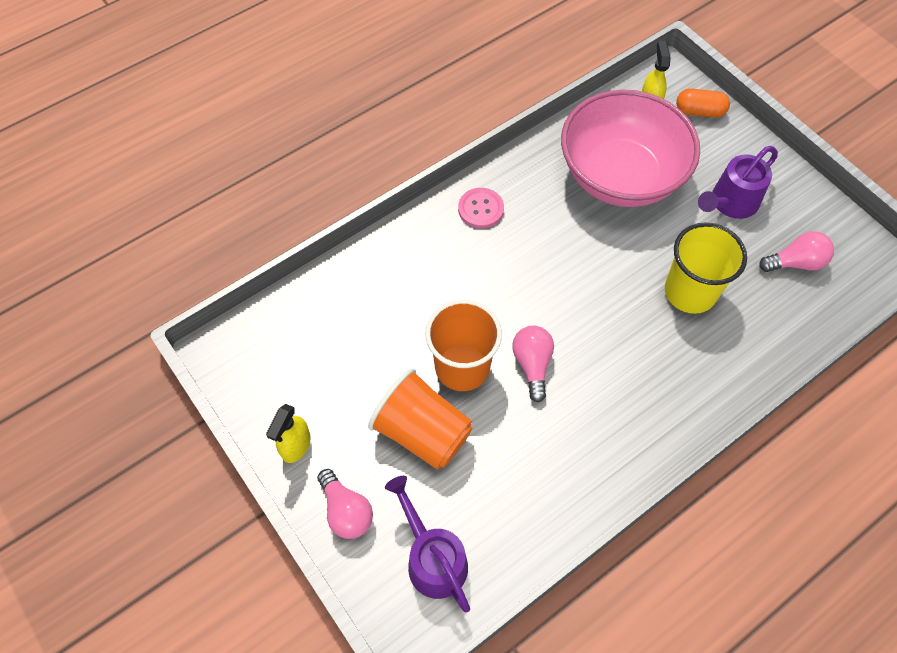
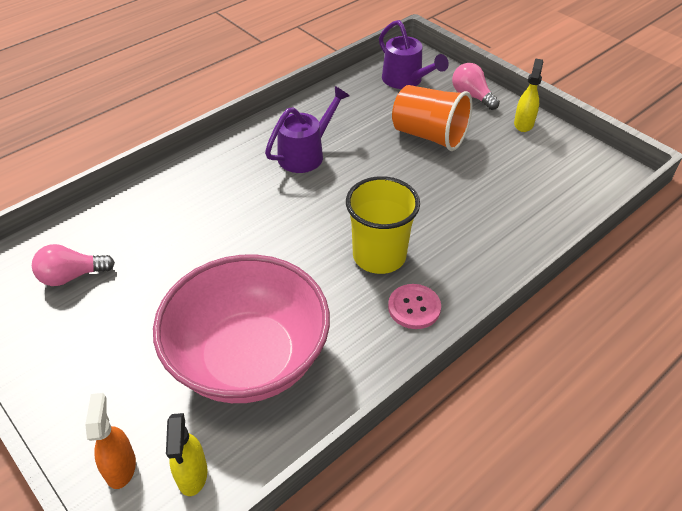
camera: 175 degrees right, 15 degrees down
orange cup [426,299,502,391] -> none
pink light bulb [512,326,554,403] -> none
yellow cup [665,222,747,314] -> yellow cup moved to [346,176,420,274]
orange capsule [676,88,730,118] -> orange spray bottle [85,393,136,489]
purple watering can [698,146,778,219] -> purple watering can moved to [265,86,350,173]

